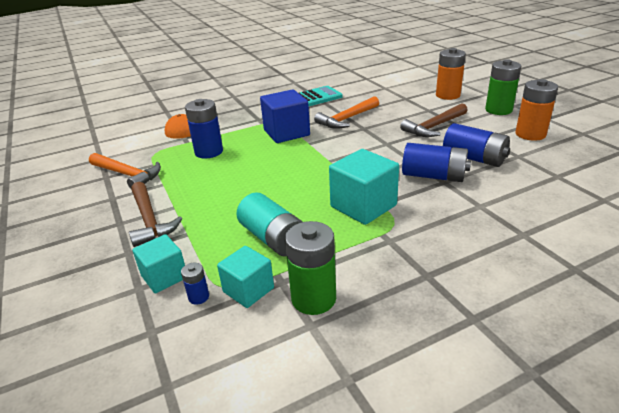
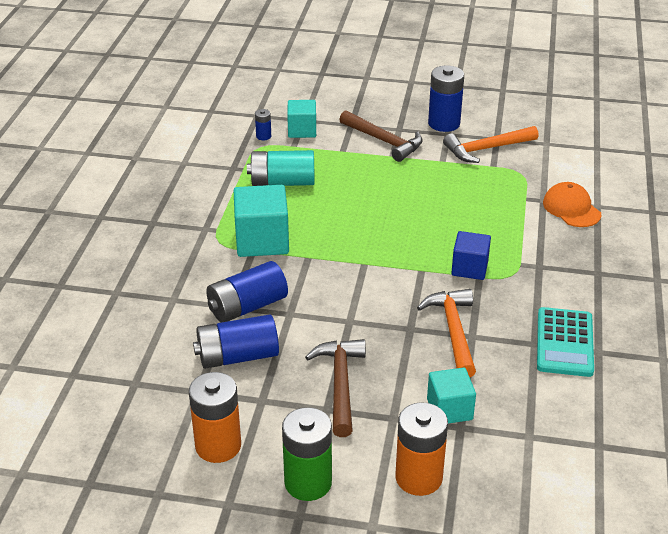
camera: 125 degrees right, 5 degrees up
brown hammer [129,182,183,247] -> brown hammer turned 150 degrees counterclockwise [339,110,423,162]
blue battery [185,99,223,159] -> blue battery moved to [428,65,464,132]
turquoise cube [217,246,274,308] -> turquoise cube moved to [427,367,476,424]
blue cube [260,89,310,143] -> blue cube [451,231,491,280], size x0.63
green battery [285,221,336,315] -> none

